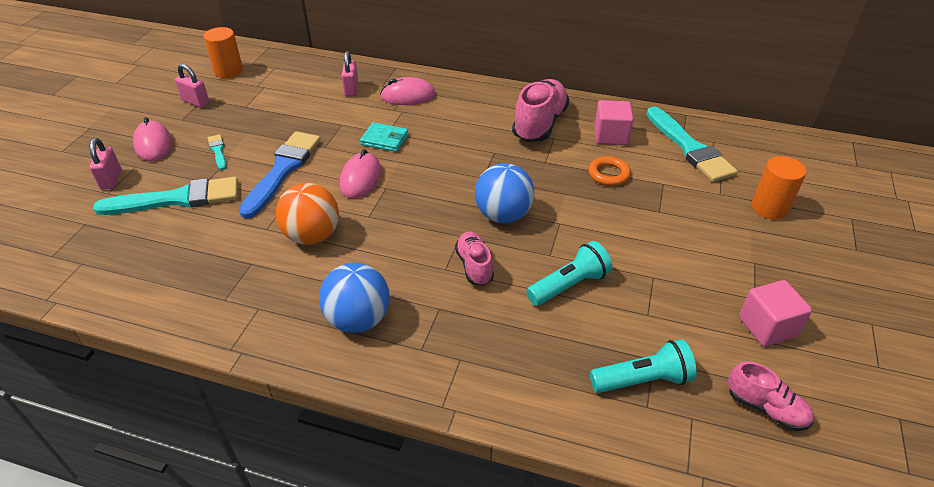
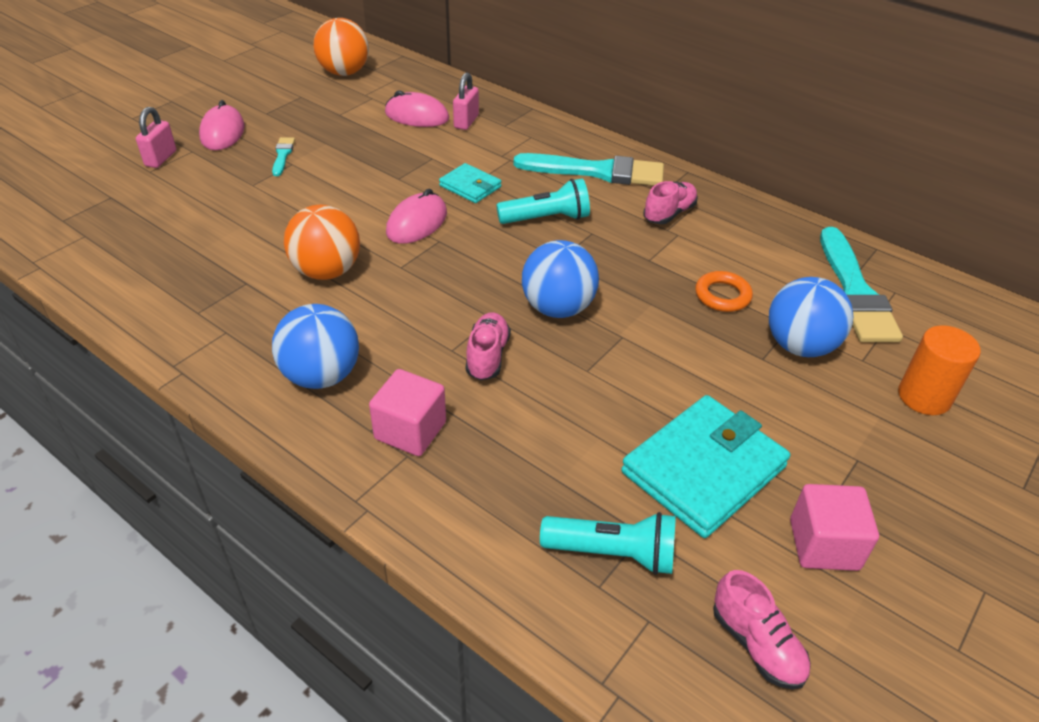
camera: 20 degrees right, 0 degrees up
turquoise brush [93,177,238,215] -> turquoise brush moved to [513,153,664,186]
pink padlock [175,64,210,108] -> none
orange cylinder [204,27,243,78] -> orange ball [313,18,369,76]
blue brush [239,131,321,219] -> none
pink mouse [380,77,436,105] -> pink mouse moved to [385,90,449,127]
pink shoe [512,79,569,142] -> pink shoe [643,181,698,224], size x0.57
turquoise flashlight [526,241,612,306] -> turquoise flashlight moved to [496,179,590,224]
pink cube [594,100,634,145] -> pink cube moved to [369,369,446,456]
none -> turquoise wallet [621,395,790,538]
none -> blue ball [769,277,853,357]

